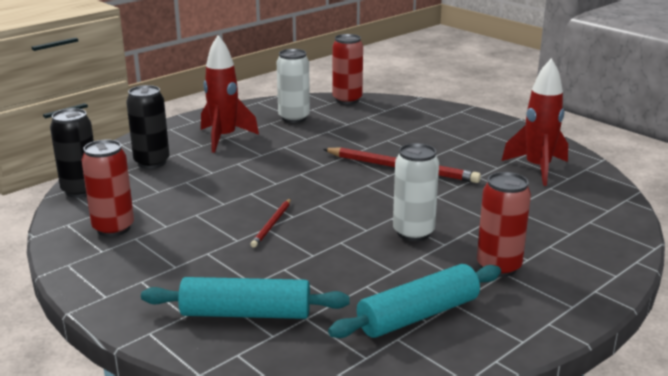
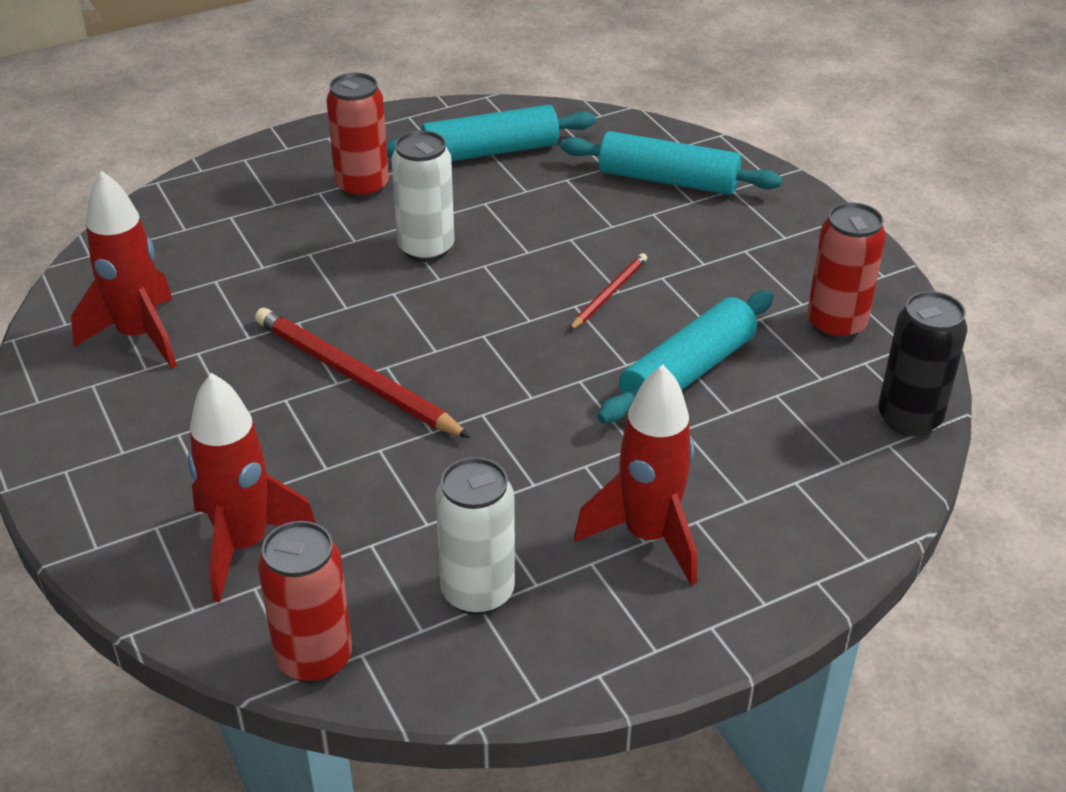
camera: 165 degrees left, 15 degrees up
black can [126,85,170,169] -> none
none -> red rocket [188,373,316,602]
none -> turquoise rolling pin [597,291,774,423]

